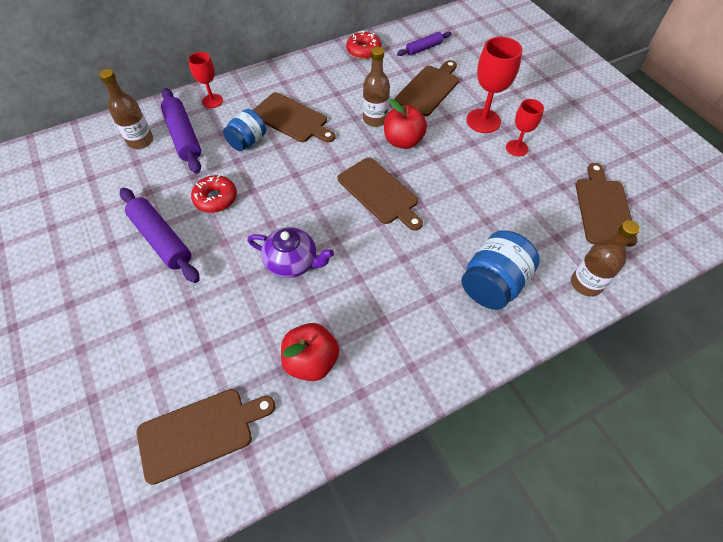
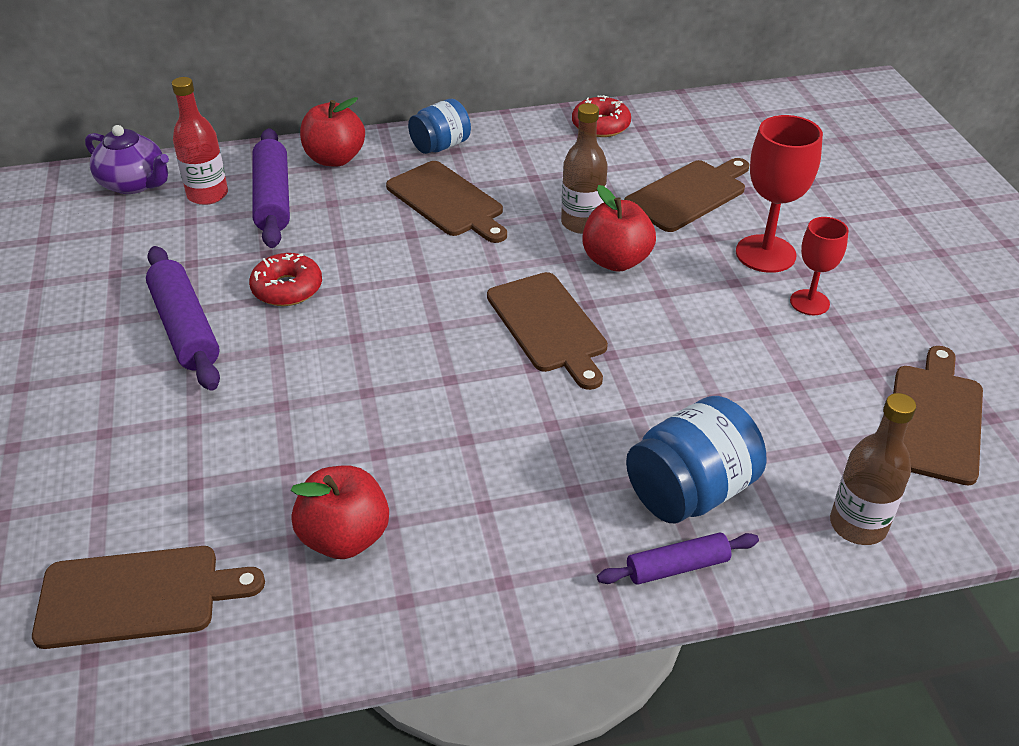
camera: 15 degrees right, 15 degrees down
brown bottle [99,69,153,149] -> red bottle [172,77,228,205]
red goblet [188,52,223,108] -> red apple [300,97,365,167]
blue jar [223,109,266,151] -> blue jar moved to [408,99,471,154]
purple teapot [247,227,334,278] -> purple teapot moved to [85,125,169,194]
purple rolling pin [397,31,451,56] -> purple rolling pin moved to [597,533,759,585]

